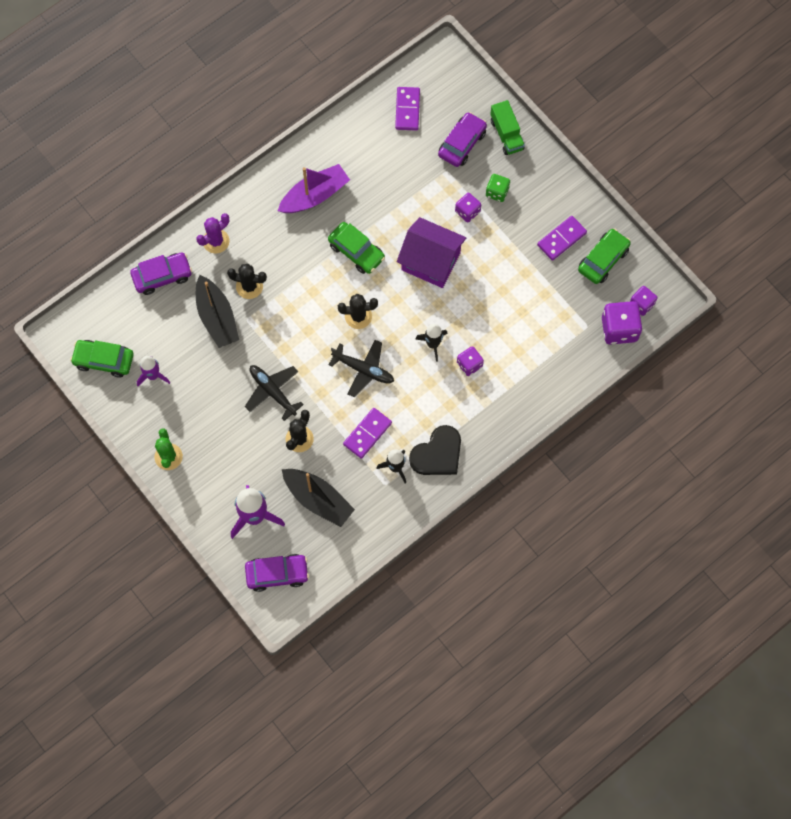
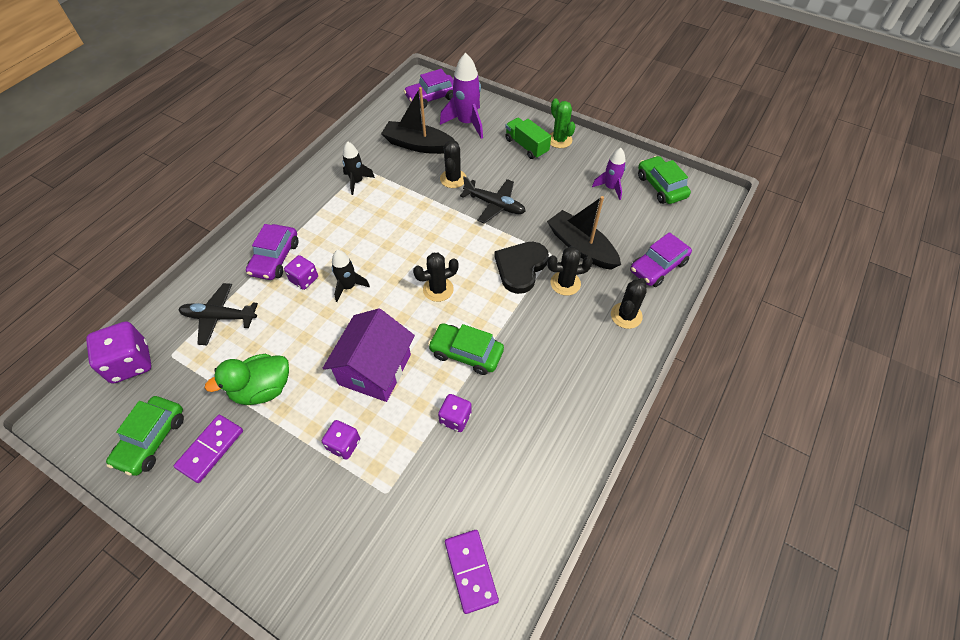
camera: 160 degrees right, 15 degrees down
green car [70,340,134,378] -> green car turned 105 degrees counterclockwise [638,156,691,204]
purple cactus [196,213,229,253] -> black cactus [611,278,647,329]
purple boat [278,164,350,213] -> none
black plane [329,340,394,398] -> black plane moved to [178,283,258,345]
purple domino [343,408,392,459] -> none
purple house [397,217,466,288] -> purple house turned 75 degrees counterclockwise [323,308,415,402]
black heart [409,425,461,475] -> black heart moved to [494,242,549,294]
purple car [438,112,487,167] -> purple car moved to [246,224,299,280]
green dice [486,174,510,202] -> none
green truck [490,100,525,155] -> green truck moved to [505,118,551,159]
purple dice [630,286,658,316] -> purple dice moved to [438,394,472,432]
none -> green duck [205,354,289,405]

